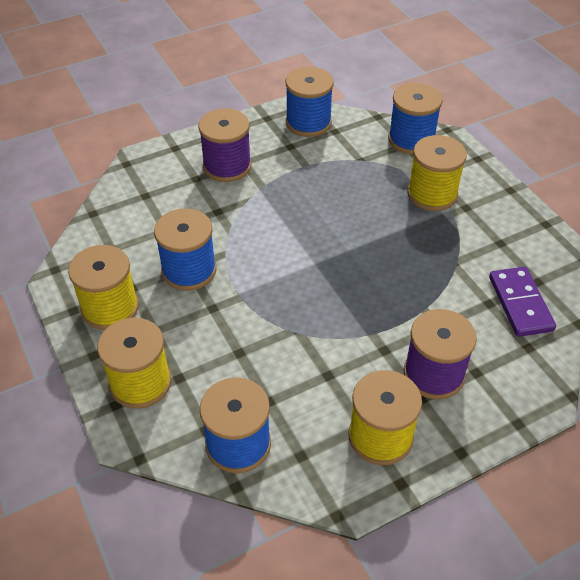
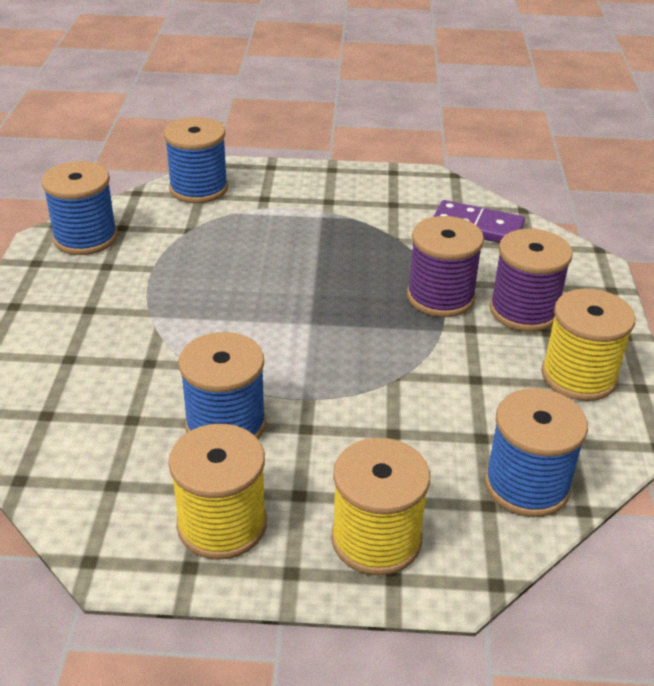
camera: 60 degrees left, 10 degrees down
purple spool [198,108,251,182] -> purple spool moved to [407,216,484,317]
yellow spool [407,135,467,211] -> none

